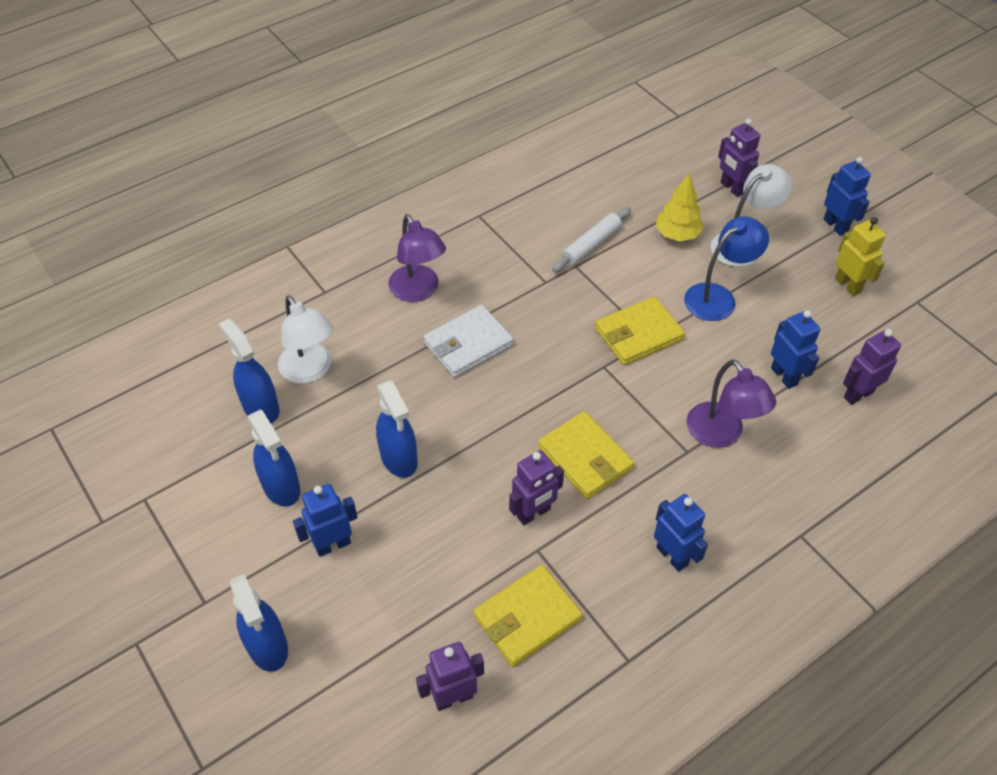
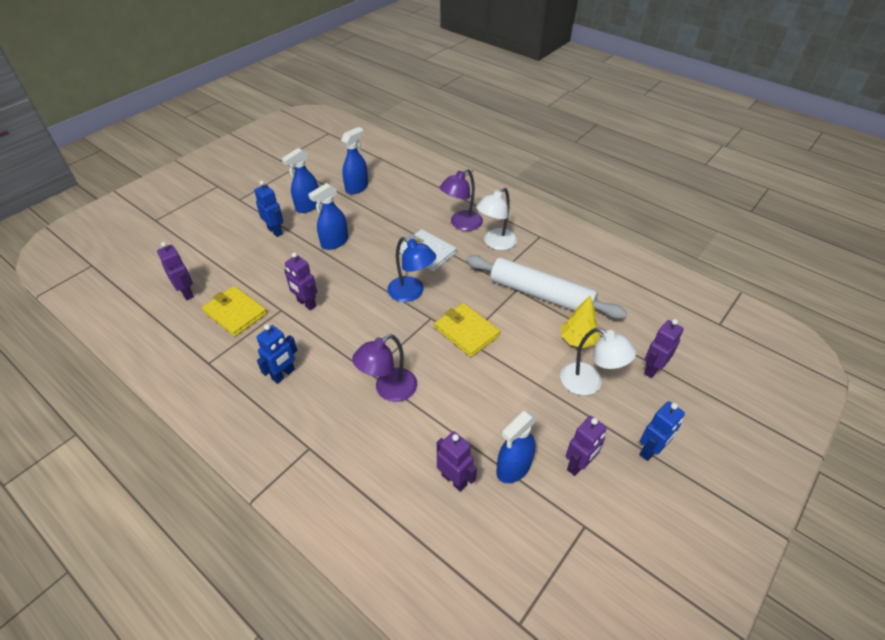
camera: 75 degrees right, 5 degrees down
blue spray bottle [230,574,288,672] -> blue spray bottle moved to [496,411,537,483]
white lamp [278,295,333,384] -> white lamp moved to [476,187,517,250]
yellow wallet [538,411,634,499] -> none
white rolling pin [552,207,631,272] -> white rolling pin [466,255,627,319], size x1.91
blue lamp [684,216,769,321] -> blue lamp moved to [388,237,436,302]
blue robot [771,310,820,389] -> none
yellow robot [835,217,886,296] -> purple robot [566,416,607,476]

